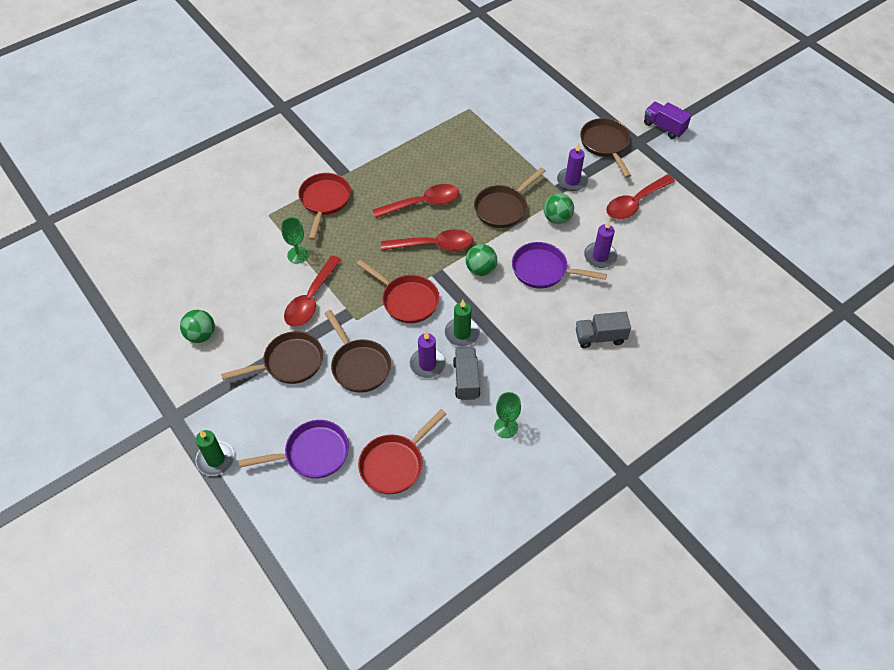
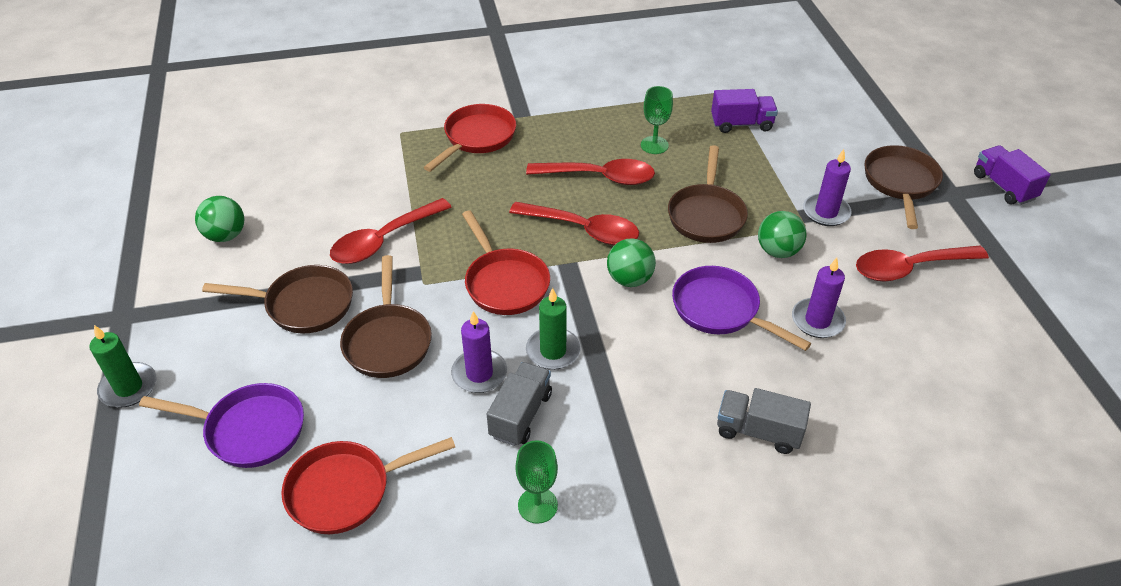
camera: 25 degrees right, 10 degrees down
green goblet [281,217,309,263] -> green goblet moved to [641,86,673,154]
brown pan [474,167,545,228] -> brown pan turned 60 degrees counterclockwise [668,145,748,243]
none -> purple truck [711,89,778,133]

